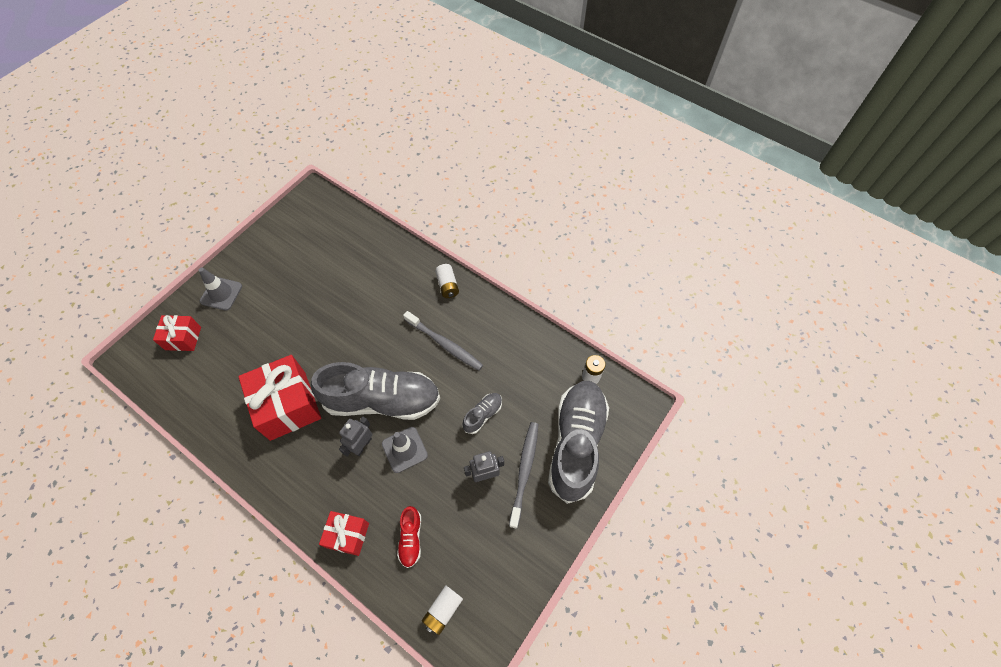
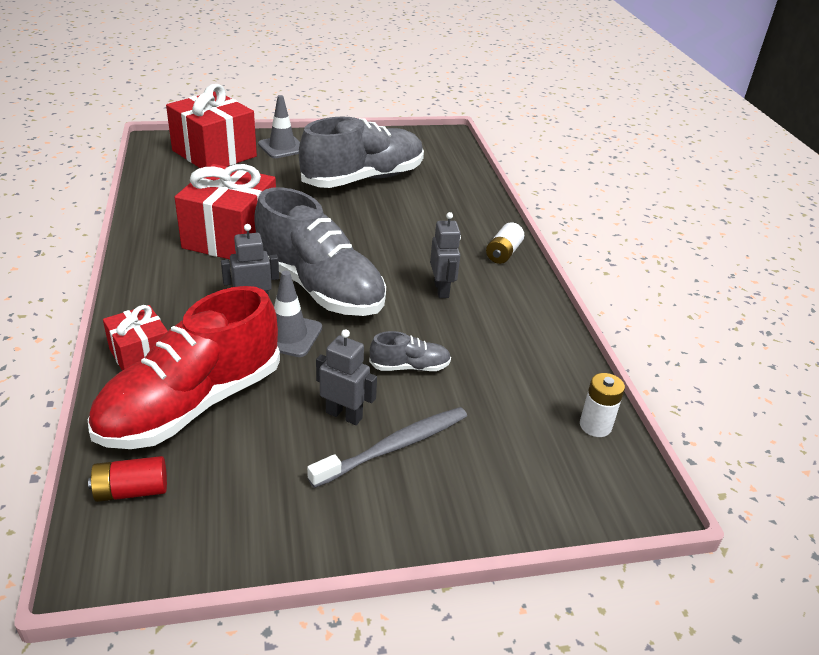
camera: 40 degrees right, 25 degrees down
red gift [153,315,201,351] -> red gift [166,84,257,168], size x1.81
red shoe [397,506,421,568] -> red shoe [88,286,280,449], size x2.36
grey toothbrush [403,311,483,371] -> grey robot [430,212,461,298]
white battery [422,585,463,635] -> red battery [88,456,167,502]
grey shoe [548,381,609,504] -> grey shoe moved to [299,117,424,188]

